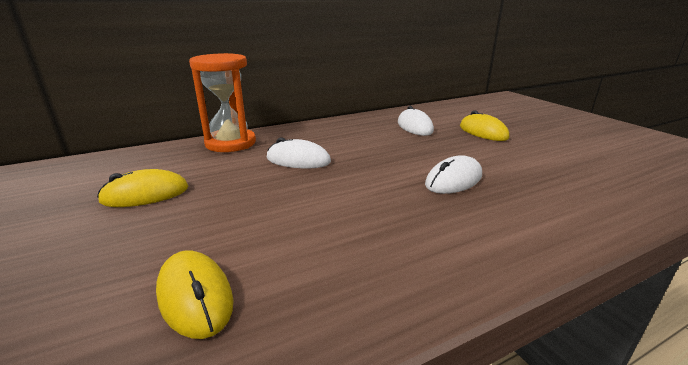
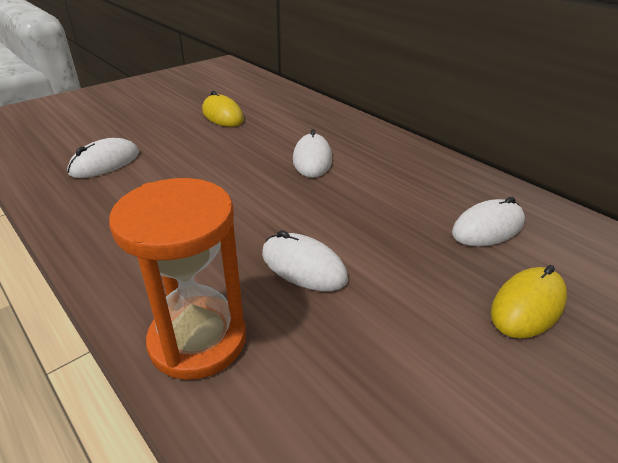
camera: 75 degrees right, 10 degrees up
yellow mouse [156,250,233,339] -> white mouse [67,138,139,178]
orange hourglass [189,53,256,152] -> orange hourglass moved to [109,178,246,380]

